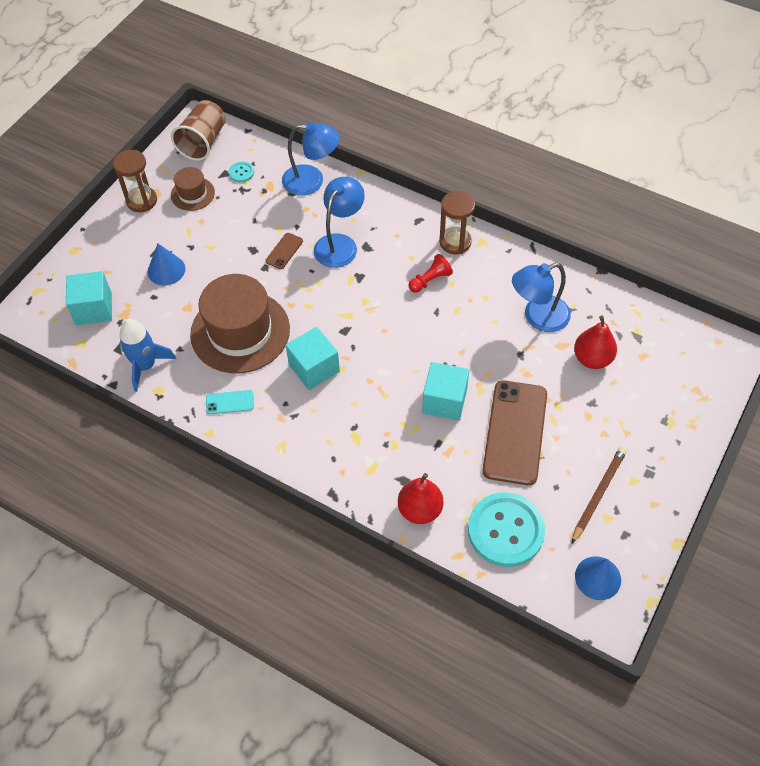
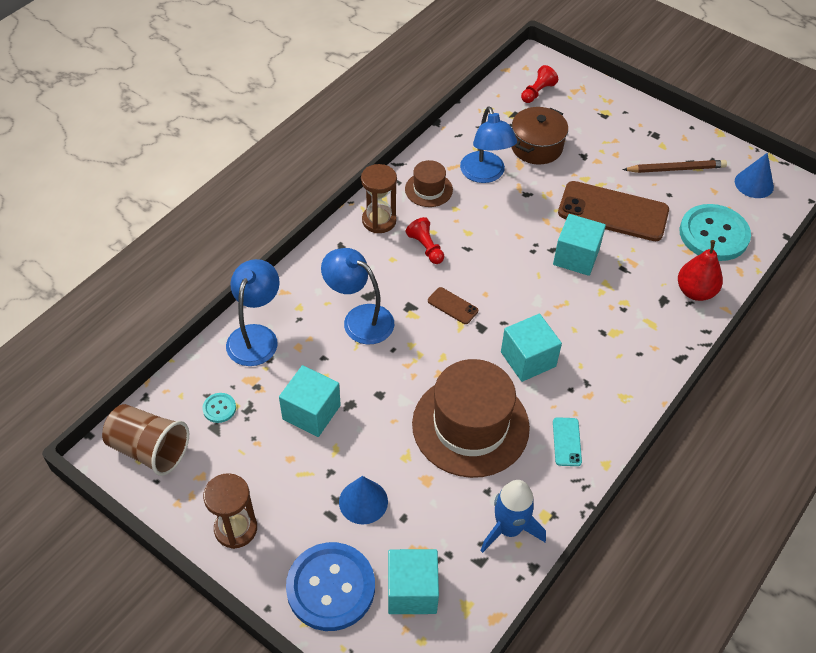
camera: 85 degrees left, 5 degrees down
brown hat [171,167,215,211] -> brown hat moved to [405,160,453,207]
brown phone [266,233,303,269] -> brown phone moved to [428,287,478,324]
brown pencil [571,446,627,544] -> brown pencil turned 135 degrees clockwise [622,160,727,173]
red pear [574,315,617,369] -> brown pot [511,107,568,165]
none -> turquoise cube [279,365,341,437]
none -> blue button [286,542,375,631]
none -> red pawn [521,65,558,103]

